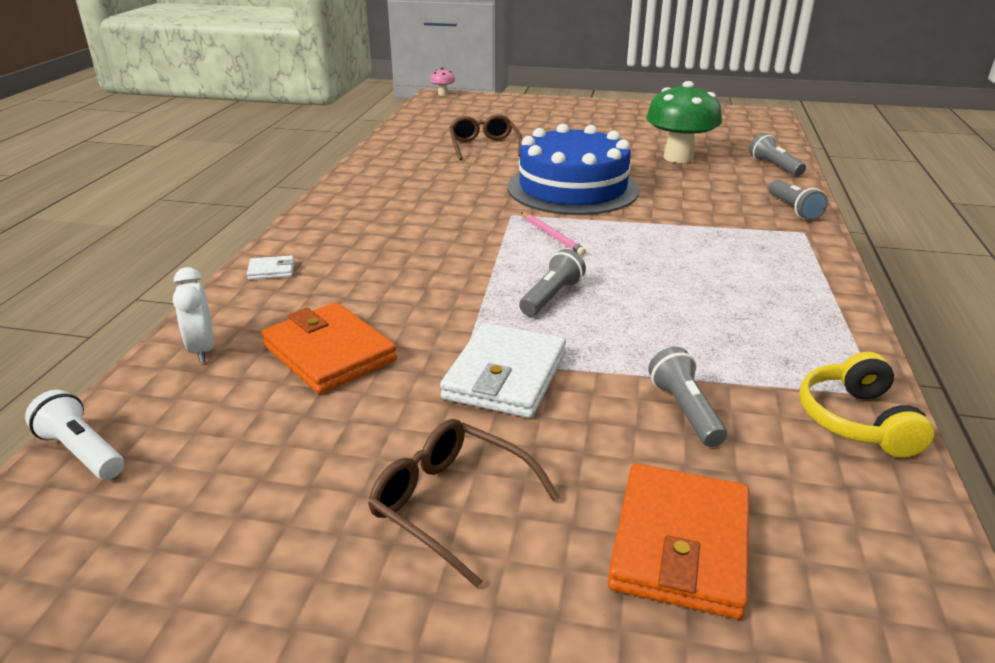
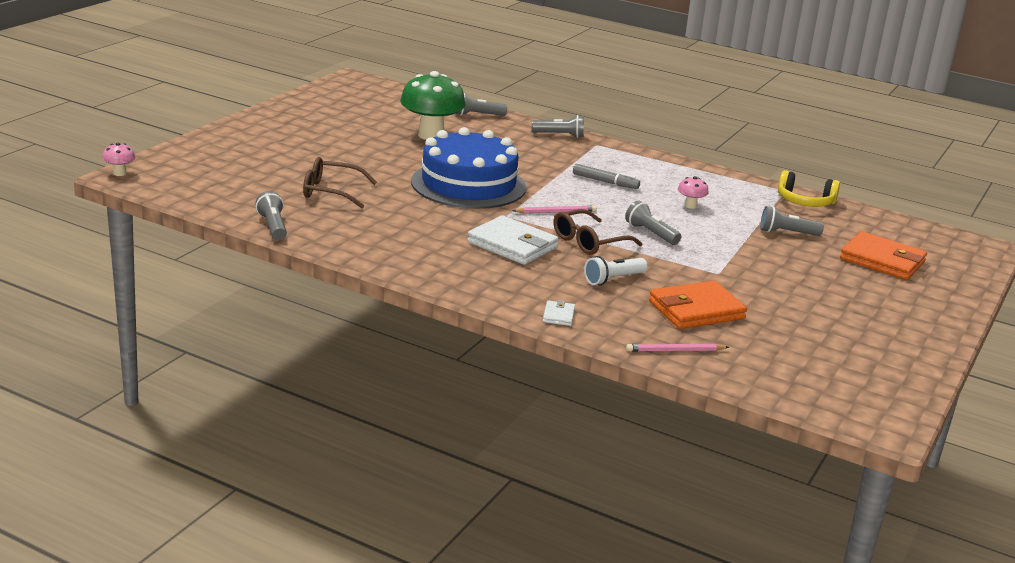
camera: 75 degrees left, 5 degrees down
white flashlight [25,390,124,480] -> white flashlight moved to [584,256,647,285]
white clock [173,267,214,363] -> pink pencil [626,344,729,352]
brown glasses [368,419,560,588] -> brown glasses moved to [553,209,642,255]
white wallet [440,323,566,418] -> white wallet moved to [467,216,559,265]
none -> grey flashlight [256,191,287,240]
none -> grey marker [573,164,640,189]
none -> pink mushroom [678,176,709,209]

